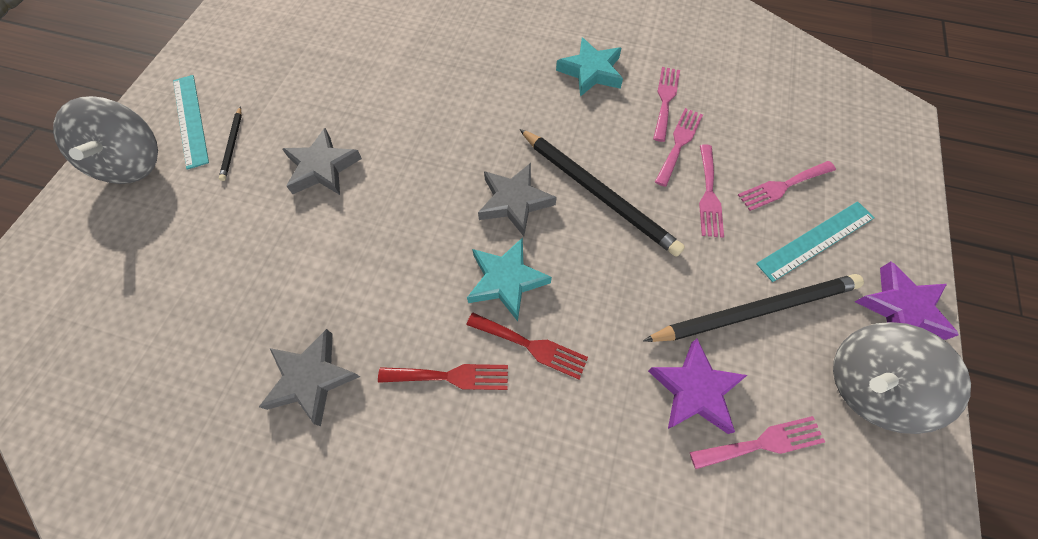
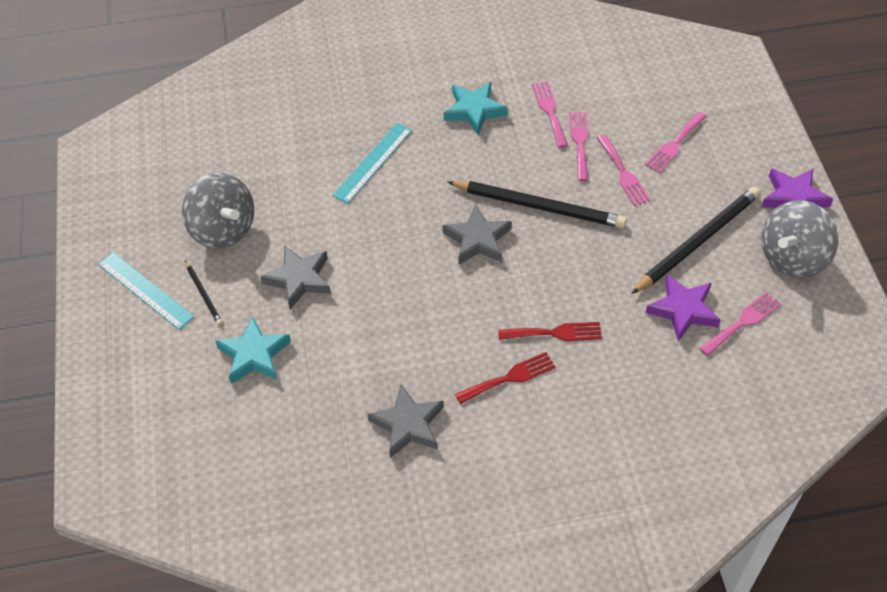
camera: 25 degrees left, 10 degrees down
grey spinning top [53,96,158,184] -> grey spinning top moved to [182,173,254,248]
turquoise star [467,237,552,321] -> turquoise star moved to [215,316,291,384]
turquoise ruler [756,201,875,282] -> turquoise ruler moved to [332,123,412,204]

